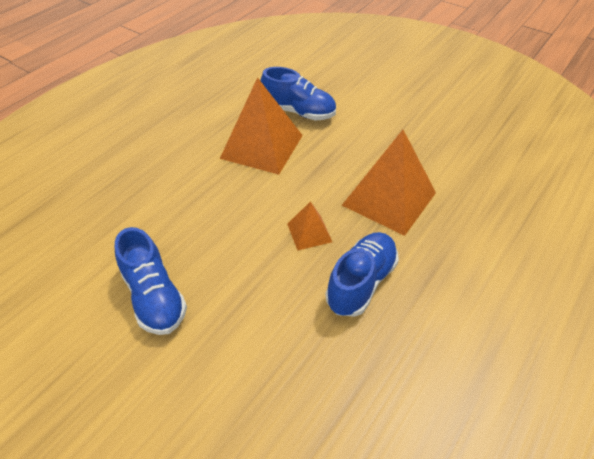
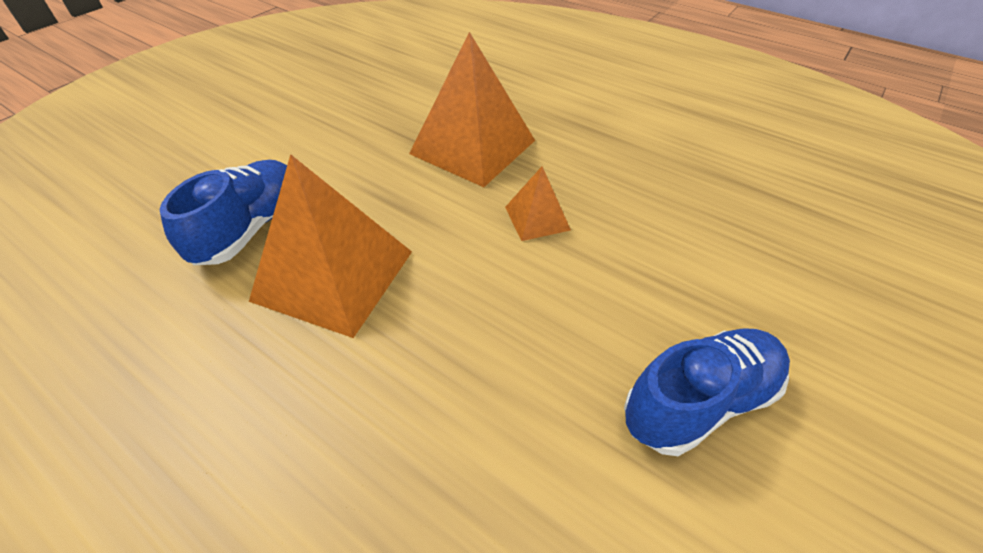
camera: 90 degrees left, 0 degrees up
blue shoe [325,232,399,317] -> none

